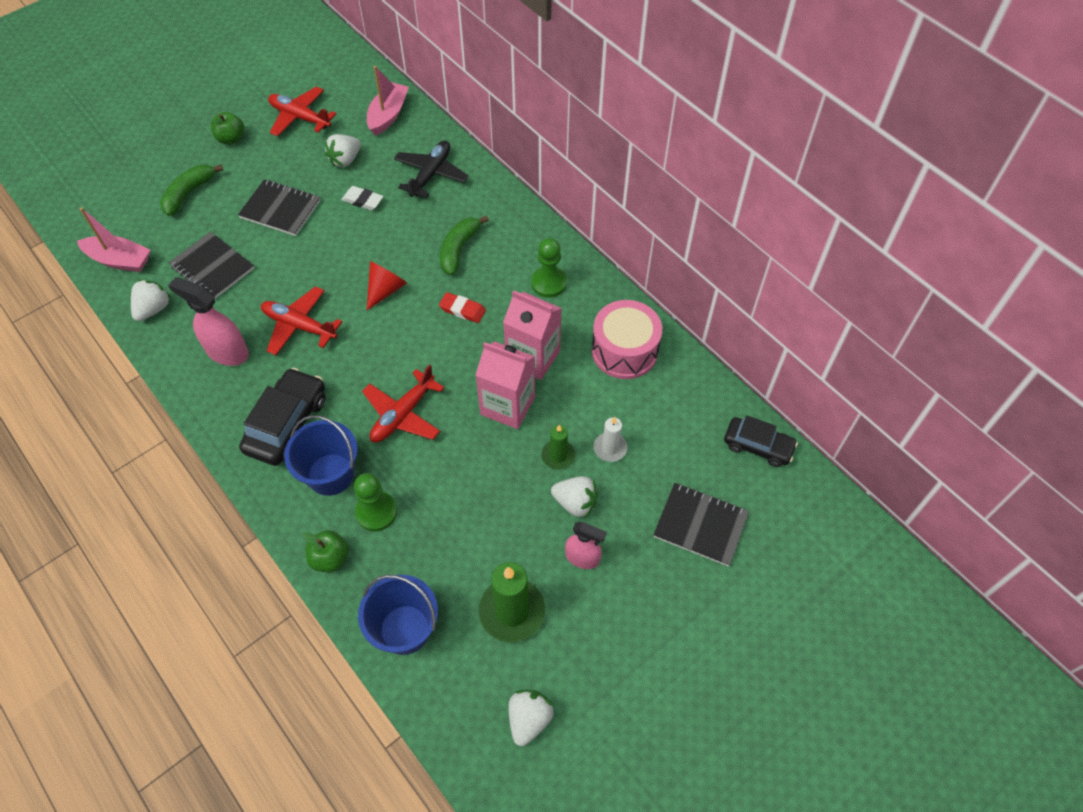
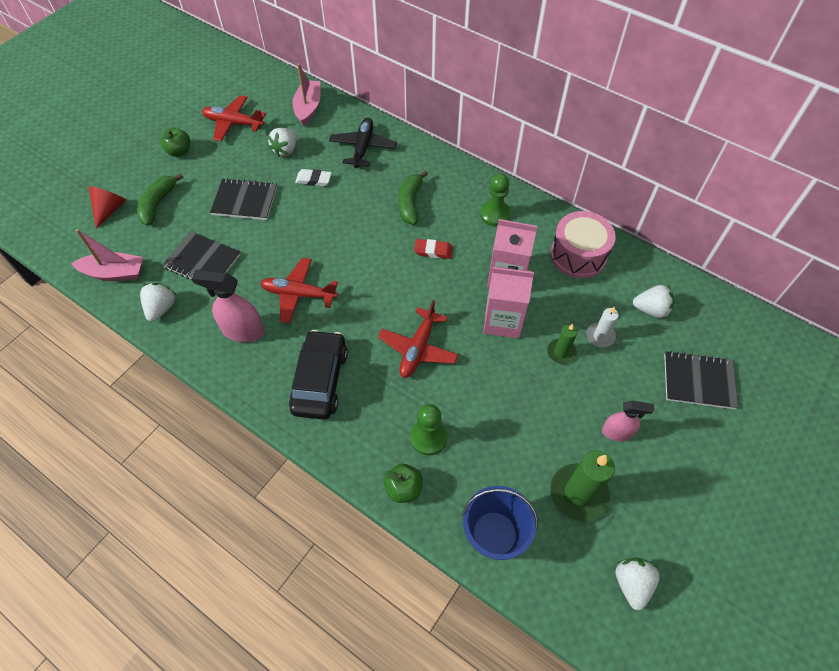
camera: 15 degrees left, 0 degrees up
blue bucket [284,415,358,496] -> none
red cone [366,261,407,311] -> red cone moved to [89,186,126,229]
white strawberry [551,476,598,518] -> white strawberry moved to [633,285,675,318]
black car [724,415,798,467] -> none

